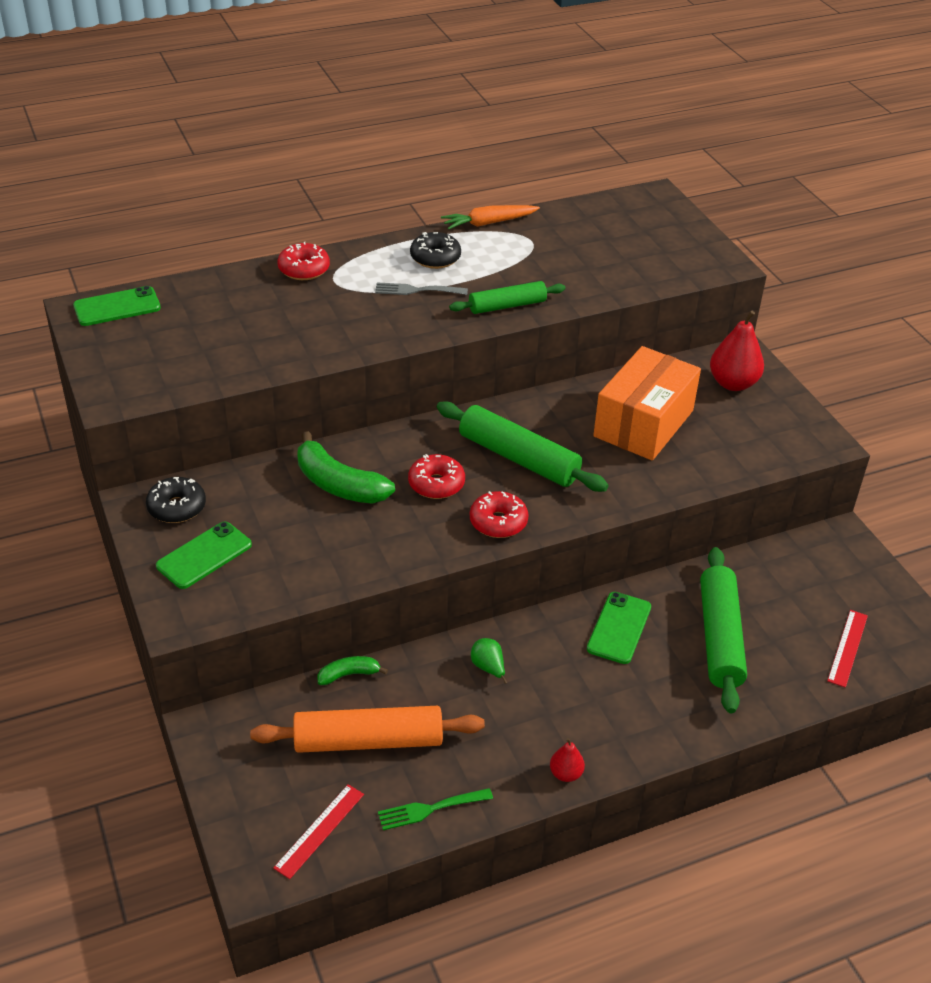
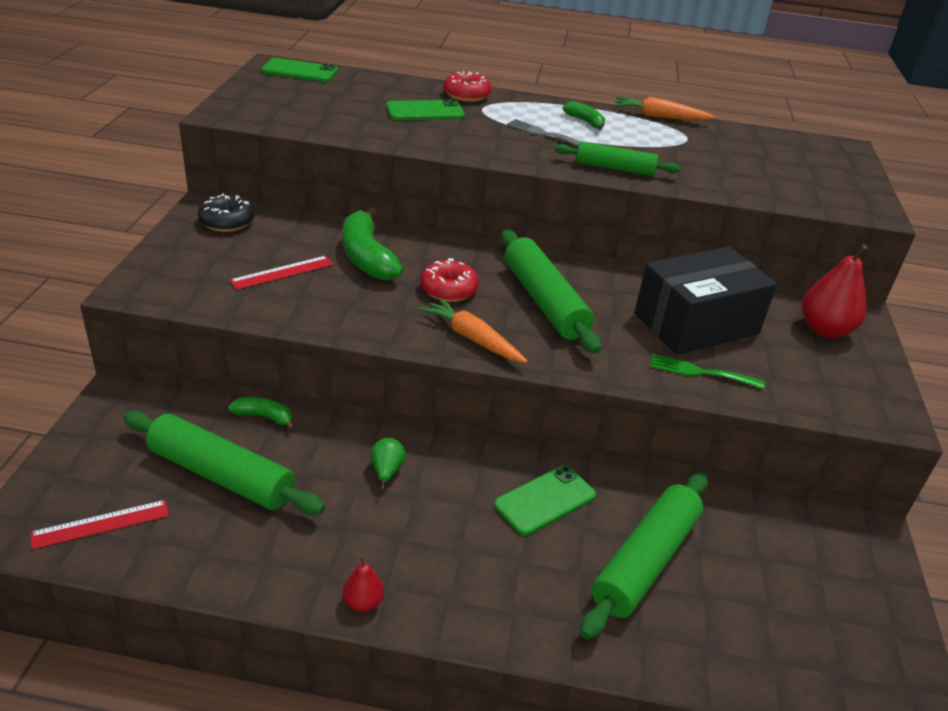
camera: 30 degrees right, 5 degrees down
green phone [156,522,252,589] -> green phone moved to [386,99,465,120]
orange rolling pin [250,706,485,753] -> green rolling pin [123,411,325,515]
green fork [378,788,493,830] -> green fork moved to [651,354,765,389]
black donut [410,232,461,269] -> green banana [563,101,605,130]
red donut [470,491,529,538] -> orange carrot [419,297,528,363]
orange box [593,346,701,461] -> black box [635,246,777,355]
red ruler [827,610,868,688] -> red ruler moved to [230,256,334,290]

